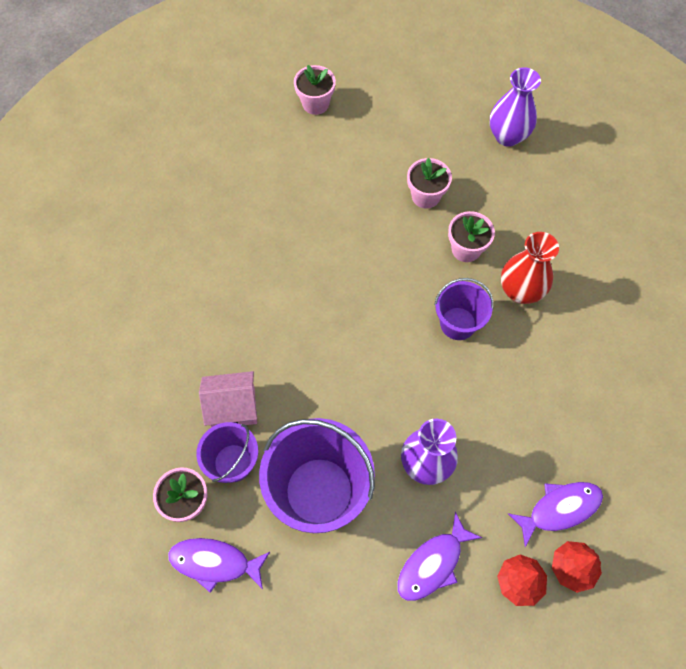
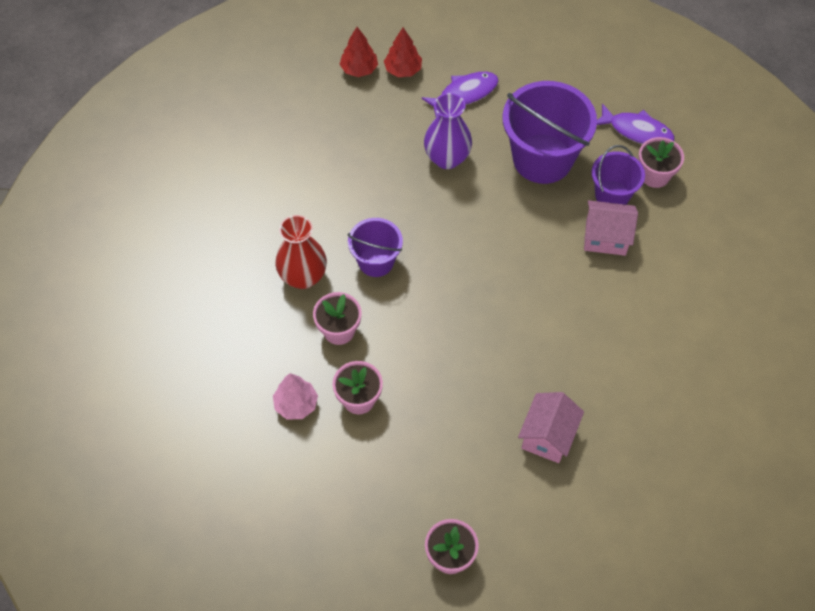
camera: 165 degrees left, 5 degrees down
purple vase [490,67,541,147] -> none
purple fish [508,482,603,547] -> none
none -> pink tree [273,373,318,419]
none -> pink house [518,392,584,463]

